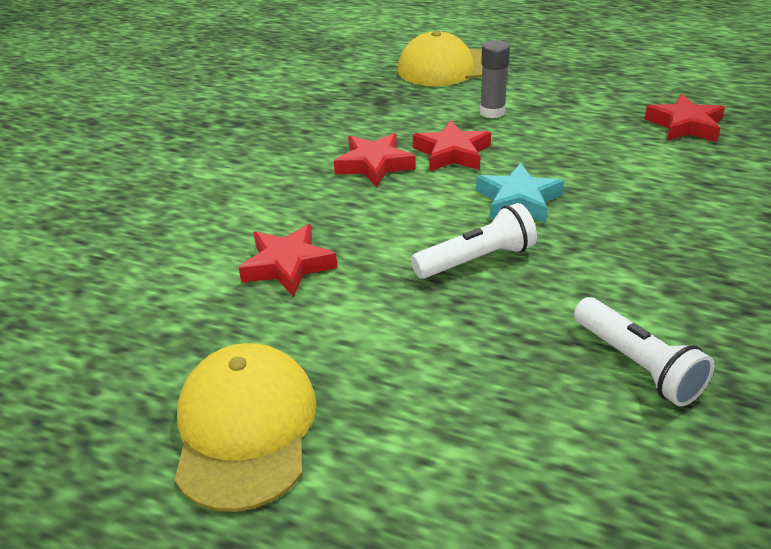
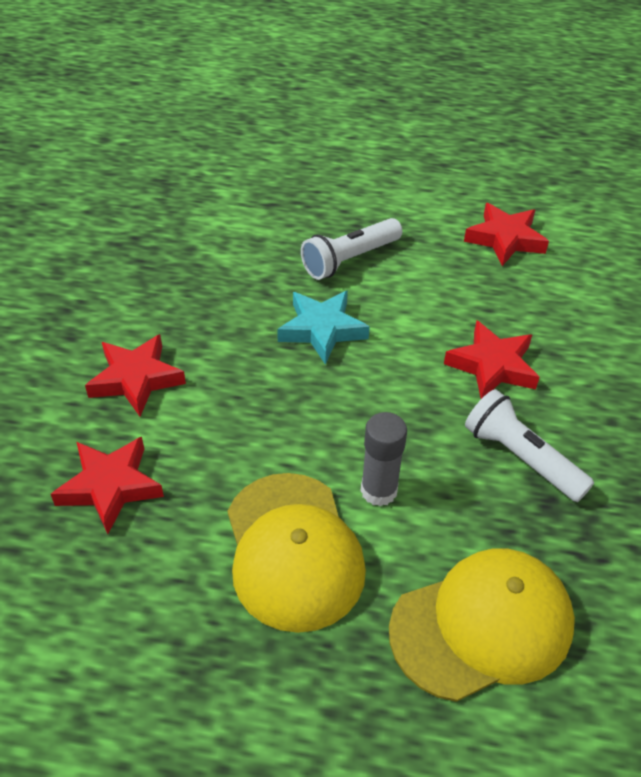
camera: 165 degrees right, 10 degrees up
yellow cap [175,343,316,512] -> yellow cap moved to [228,473,366,633]
red star [413,120,491,171] -> red star moved to [85,334,186,417]
white flashlight [574,297,715,406] -> white flashlight moved to [465,389,594,502]

